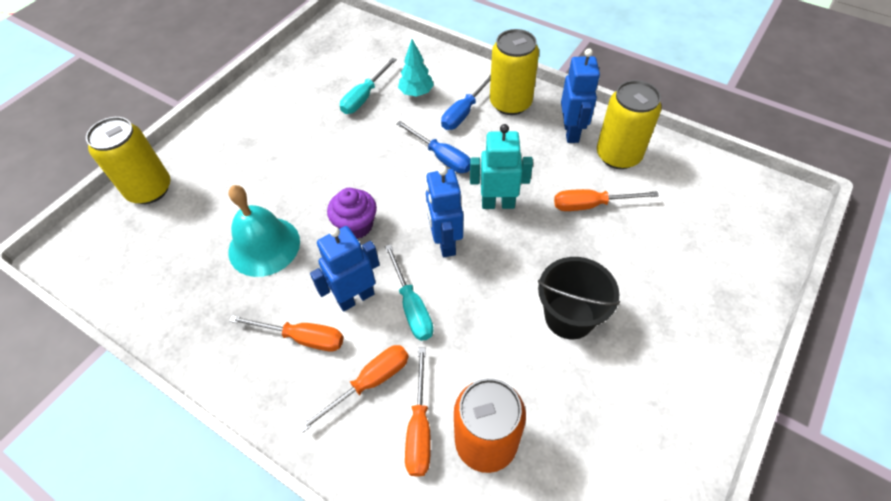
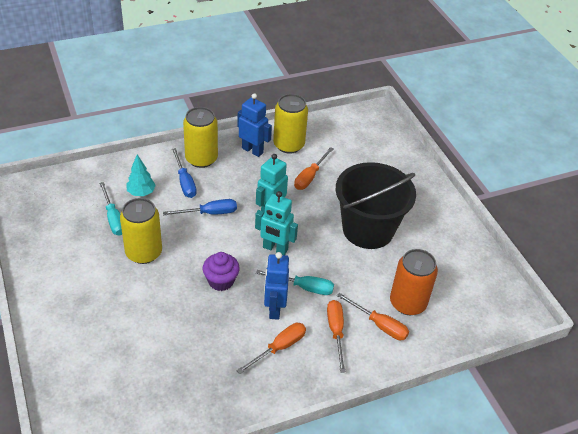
camera: 60 degrees left, 10 degrees down
yellow can [86,117,171,204] -> yellow can moved to [120,198,162,264]
turquoise bell [228,185,300,277] -> none
blue robot [426,166,463,257] -> turquoise robot [255,191,298,255]
black bucket [538,257,620,339] -> black bucket [336,162,416,249], size x1.65

